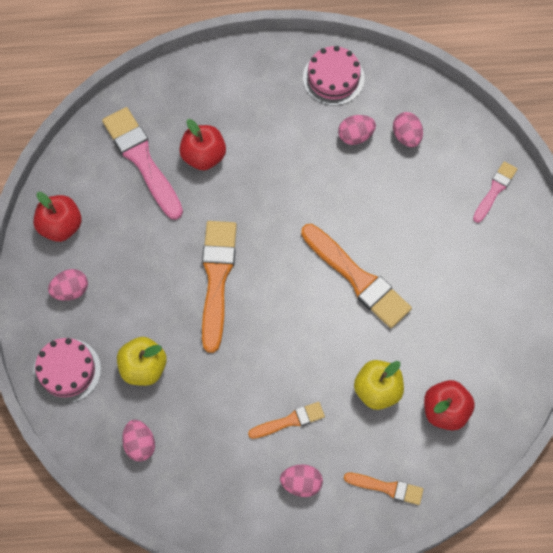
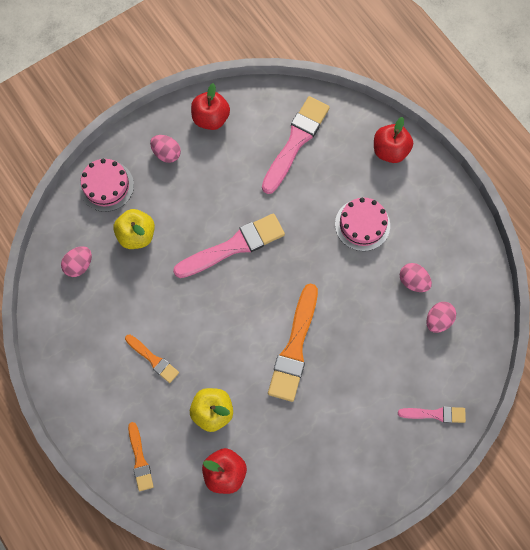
camera: 60 degrees right, 5 degrees up
red apple [179,119,226,170] -> red apple moved to [374,117,413,163]
orange brush [202,221,237,353] -> pink brush [173,213,285,278]
pink egg [280,464,323,497] -> none
pink cake [303,46,365,106] -> pink cake moved to [335,198,390,251]

